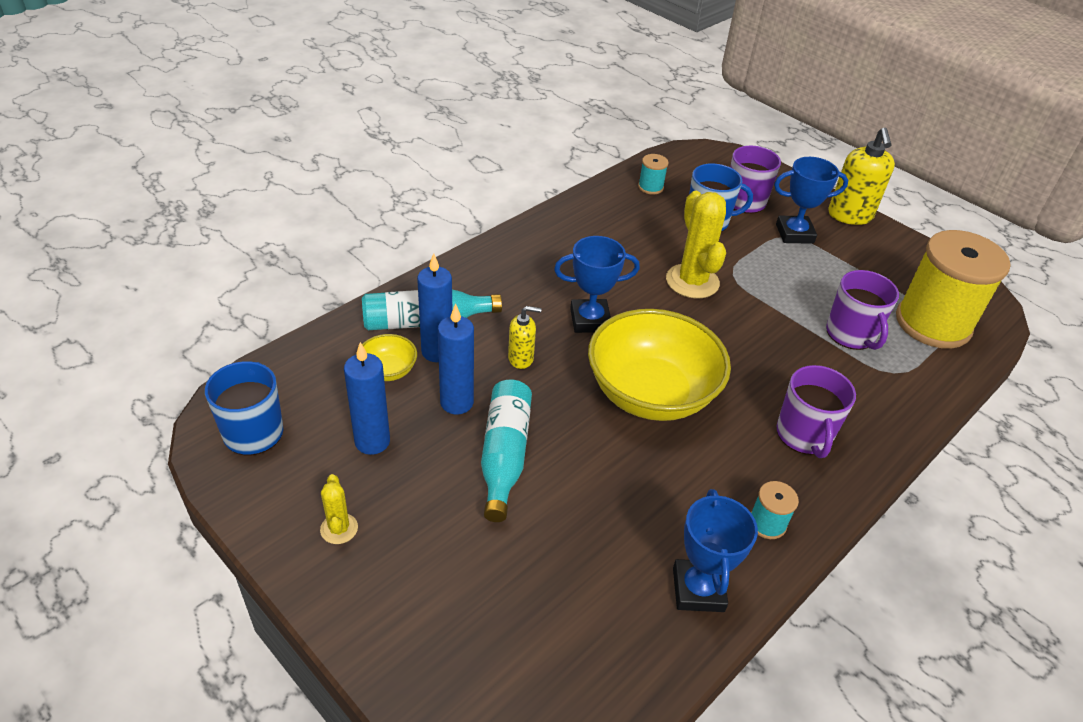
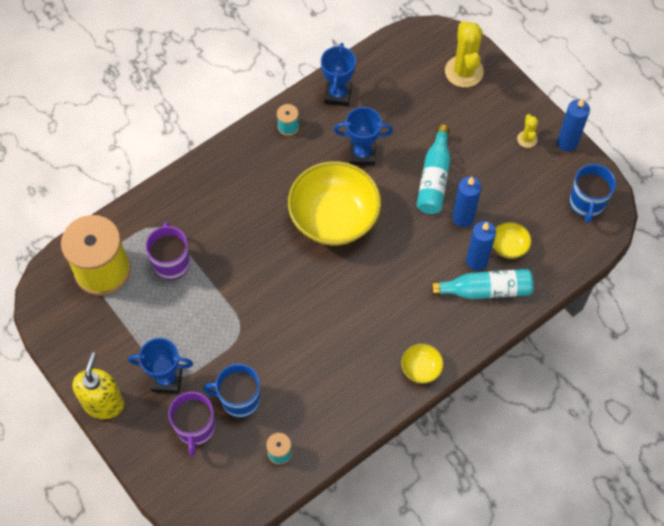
camera: 170 degrees left, 20 degrees up
blue candle [344,342,390,455] -> blue candle moved to [557,98,590,152]
yellow soap dispenser [508,306,542,369] -> none
blue trophy [554,236,640,333] -> blue trophy moved to [334,107,393,166]
yellow cactus [666,191,726,299] -> yellow cactus moved to [445,21,484,88]
purple mug [777,365,856,458] -> none
none -> yellow bowl [401,344,444,383]

